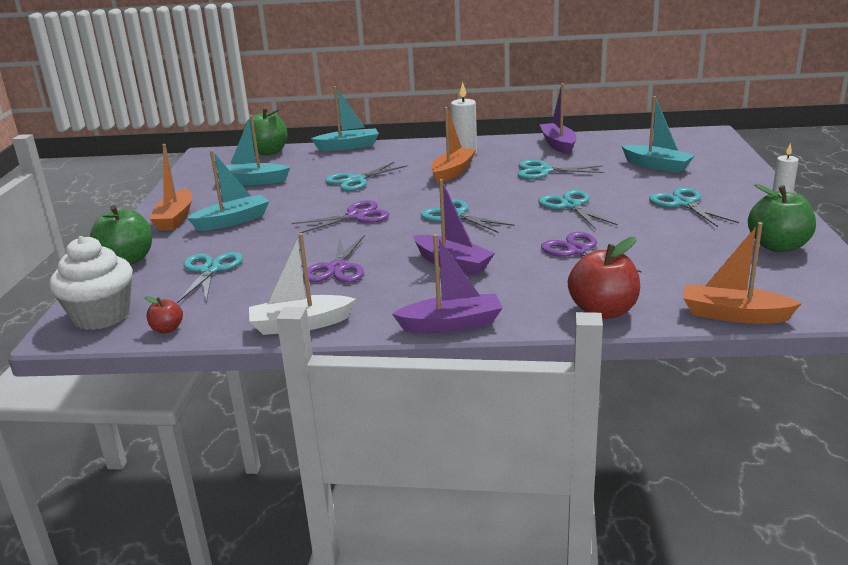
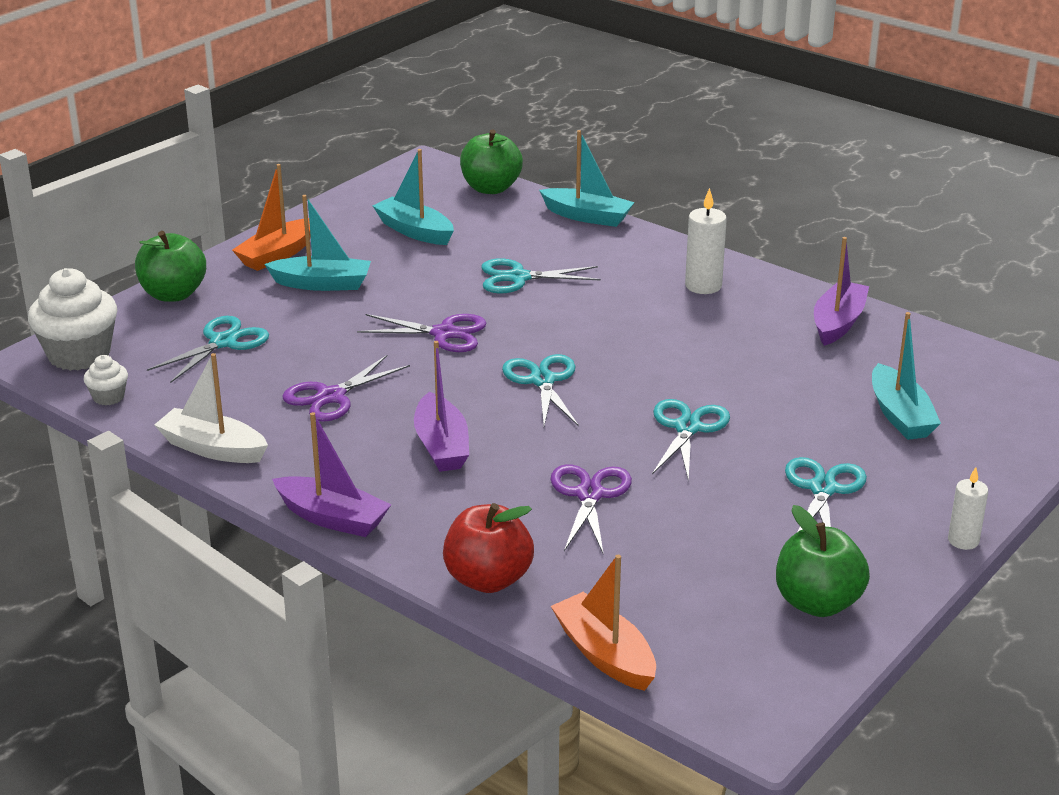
camera: 35 degrees right, 5 degrees up
red apple [145,296,183,333] -> white cupcake [84,355,128,405]
orange boat [431,107,476,183] -> none
turquoise scissors [518,160,604,179] -> none

